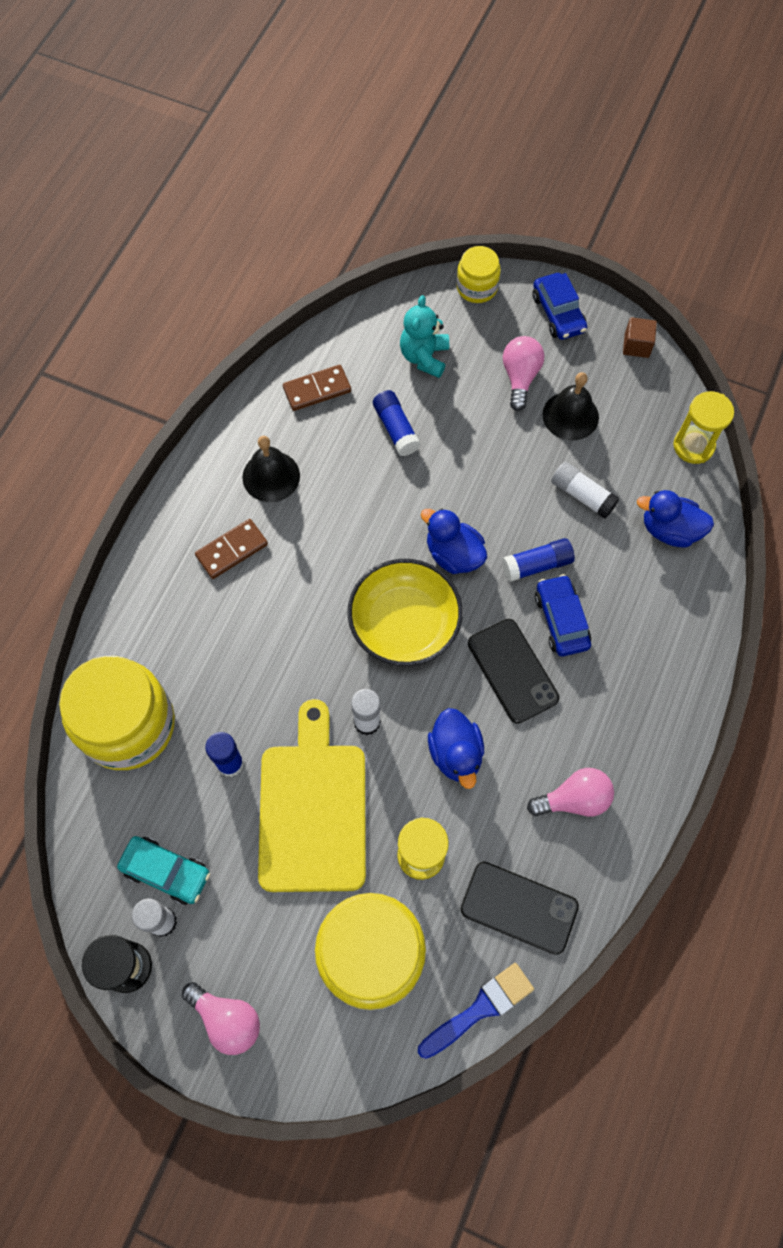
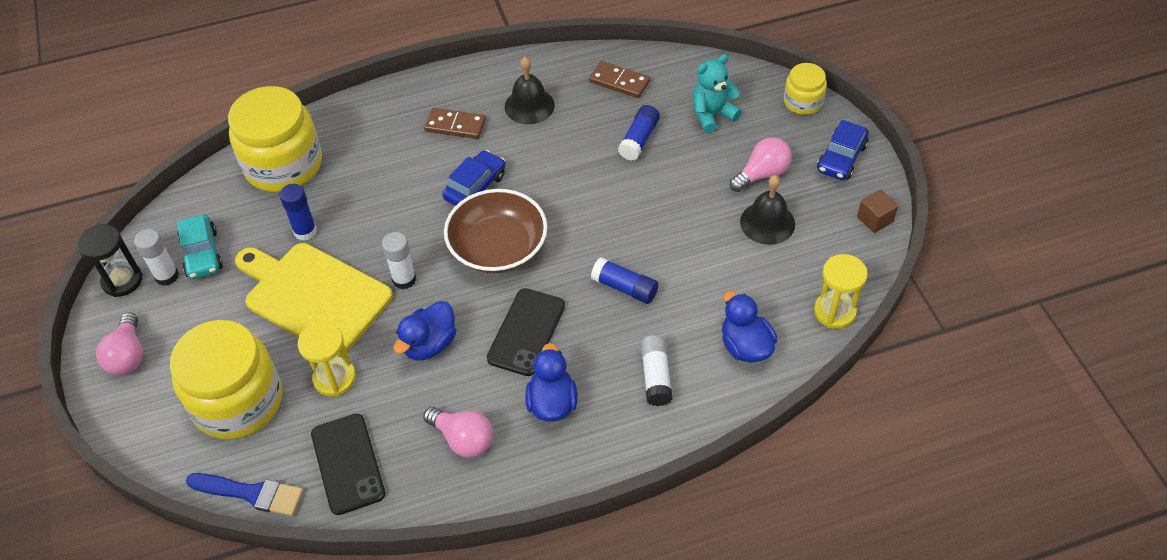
camera: 50 degrees right, 15 degrees down
yellow cutting board [258,699,366,892] -> yellow cutting board turned 105 degrees counterclockwise [235,243,393,356]
yellow bowl [347,559,463,666] -> brown bowl [444,189,547,273]
blue duck [421,508,487,574] -> blue duck moved to [525,343,578,422]
blue car [535,574,591,657] -> blue car moved to [442,150,505,206]
white glue stick [551,462,620,519] -> white glue stick moved to [640,335,672,406]

